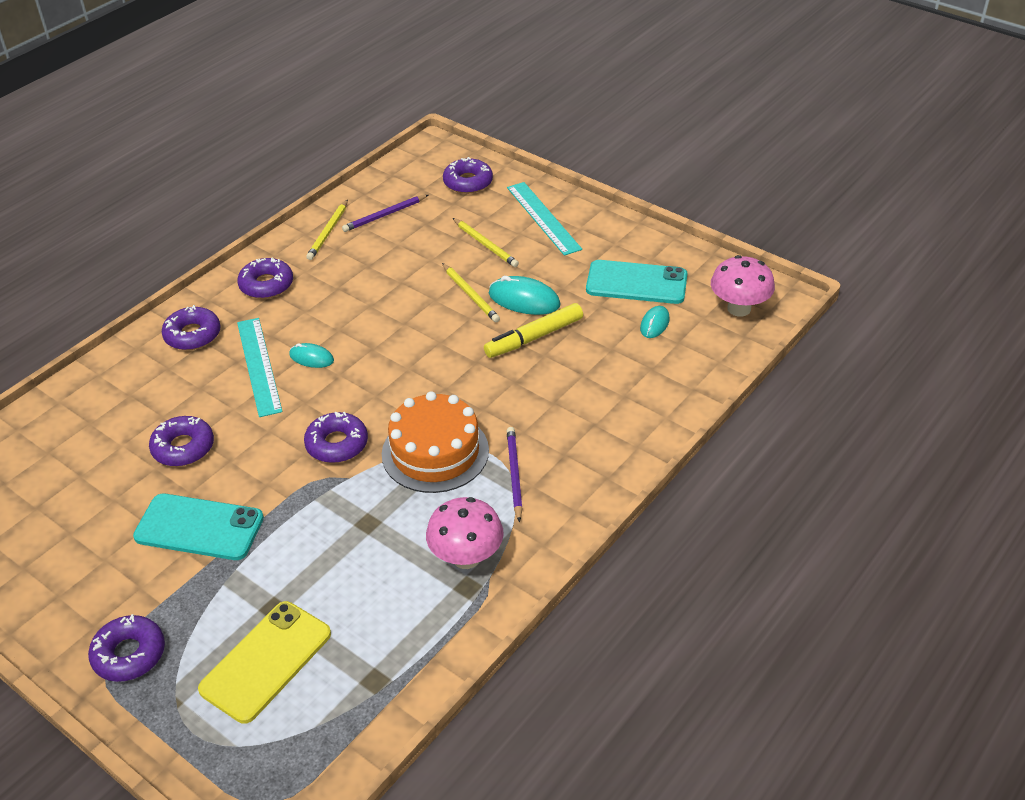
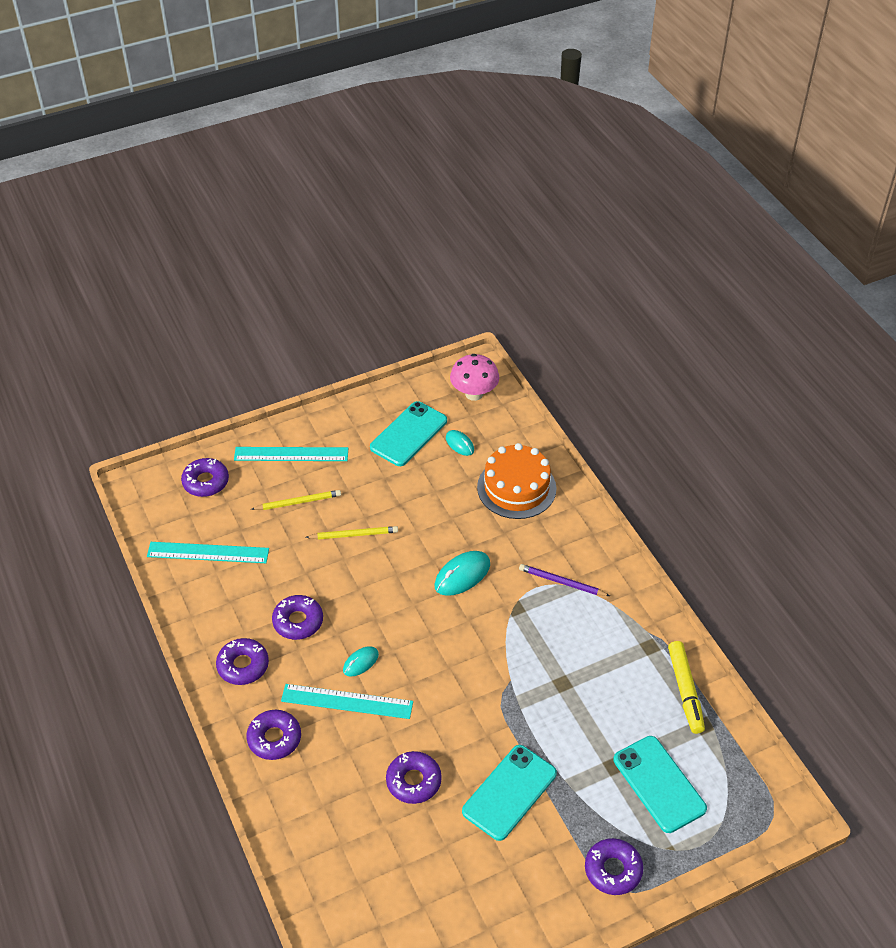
camera: 65 degrees left, 5 degrees up
yellow phone [198,601,331,724] -> turquoise phone [613,736,707,833]
purple donut [304,412,368,463] -> purple donut moved to [272,595,323,640]
yellow pencil [306,199,348,260] -> none
purple pencil [342,195,428,232] -> turquoise ruler [147,542,269,563]
orange cake [382,391,489,493] -> orange cake moved to [477,443,556,519]
pink mushroom [426,497,504,569] -> none
yellow marker [484,303,583,358] -> yellow marker moved to [668,641,705,734]
turquoise mouse [489,276,560,315] -> turquoise mouse moved to [434,551,490,596]

